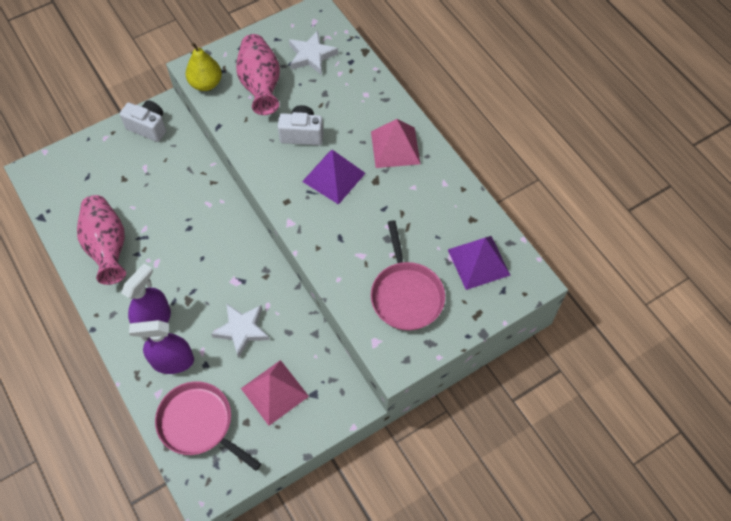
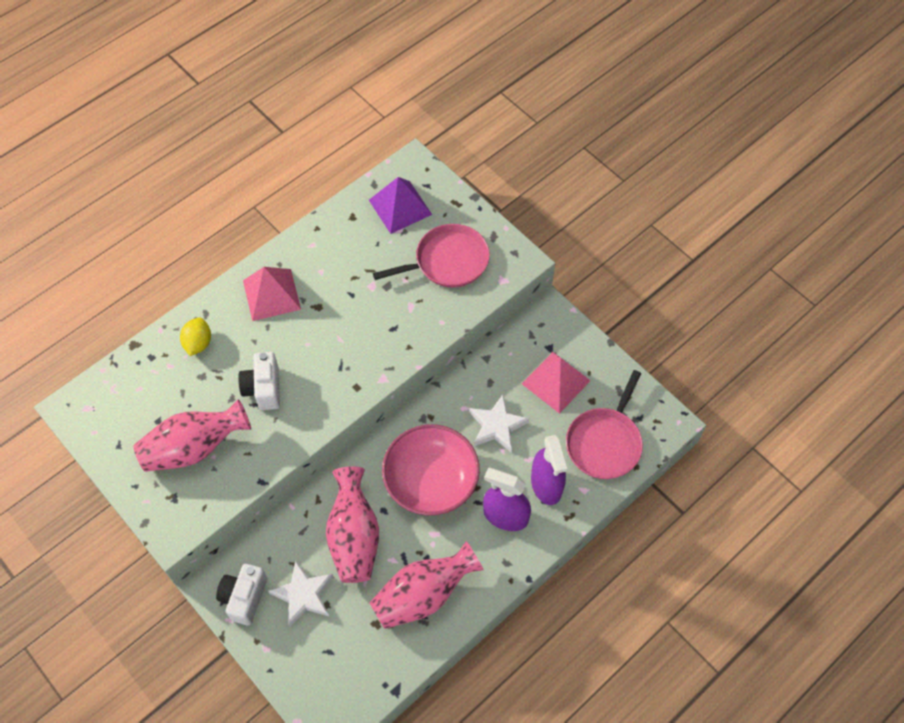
camera: 100 degrees left, 0 degrees up
yellow pear [186,42,222,91] -> none
white star [289,31,338,75] -> white star moved to [268,560,333,627]
purple pyramid [302,150,366,205] -> none
none -> yellow lemon [180,317,211,356]
none -> pink vase [326,466,379,583]
none -> pink bowl [382,424,480,516]

